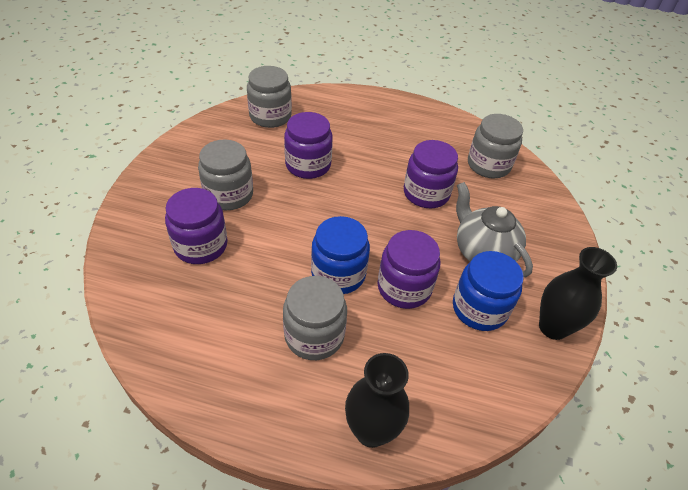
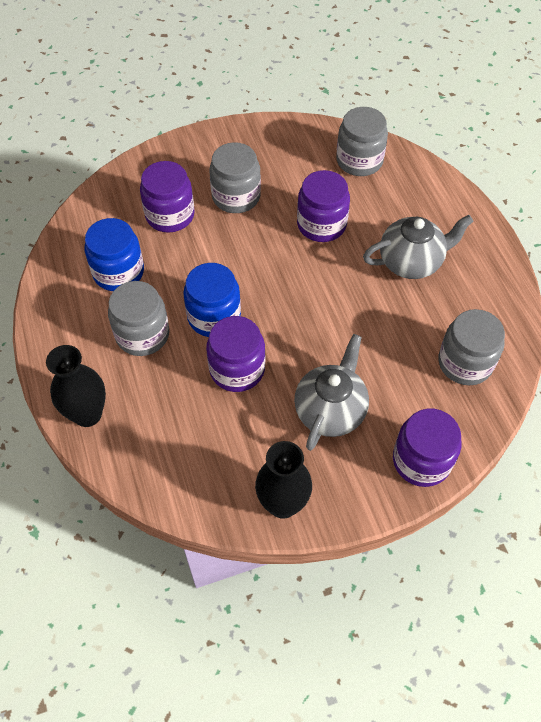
camera: 60 degrees right, 10 degrees up
purple jar [404,140,458,208] -> purple jar moved to [393,409,461,487]
blue jar [453,251,524,331] -> blue jar moved to [85,218,144,291]
none -> grey teapot [363,215,474,279]

